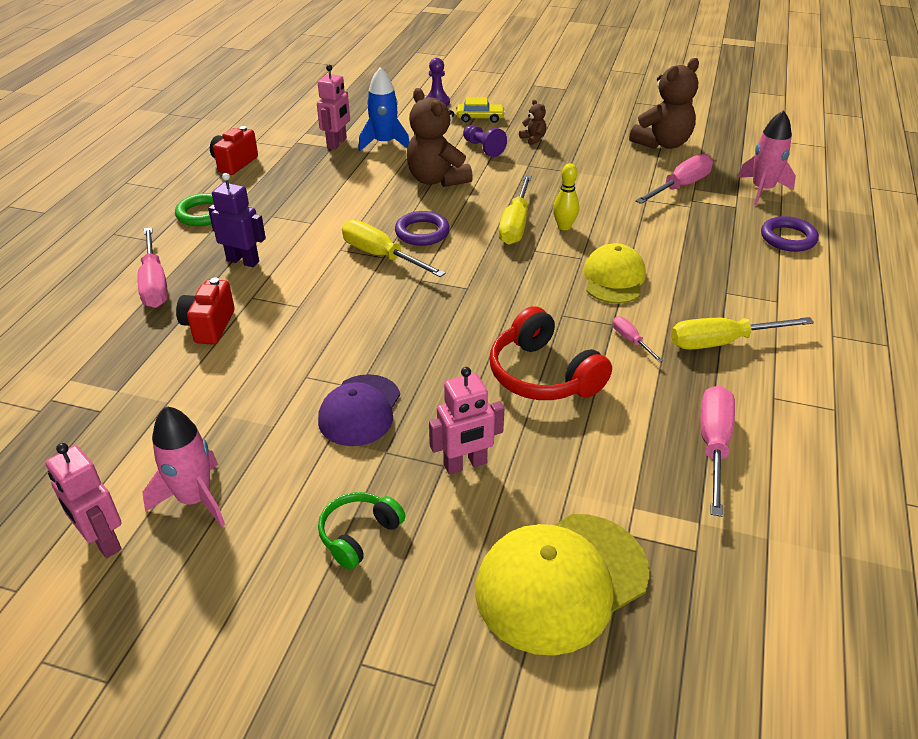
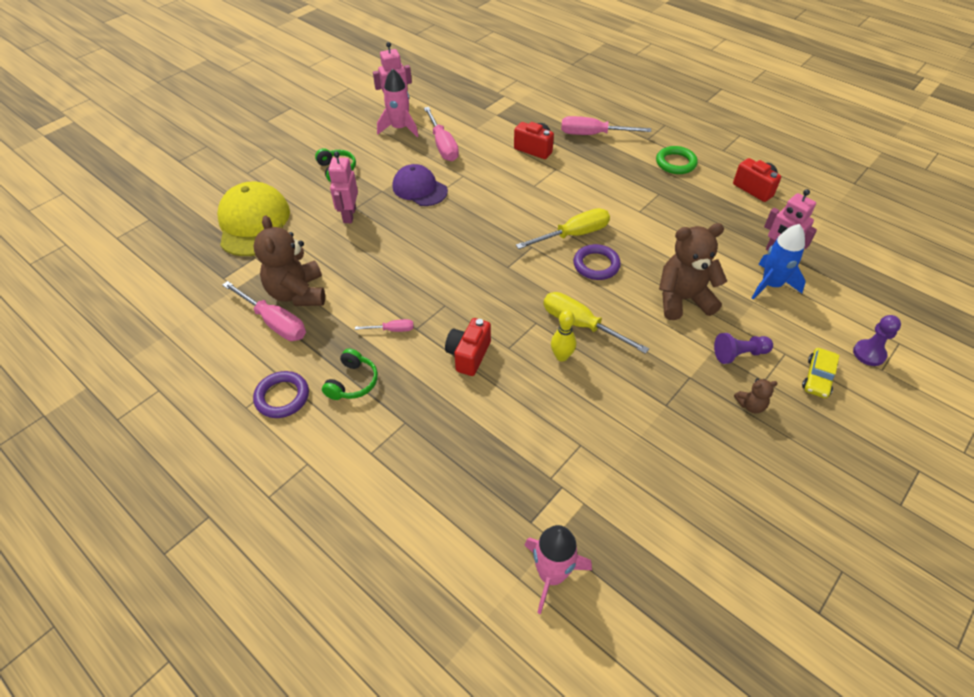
camera: 115 degrees right, 10 degrees up
purple robot [208,173,266,267] -> none
red headphones [490,306,612,400] -> none
yellow cap [584,243,646,304] -> red camera [445,318,491,376]
brown teddy bear [629,58,699,149] -> brown teddy bear moved to [253,215,325,306]
pink screwdriver [635,154,713,204] -> pink screwdriver moved to [424,107,459,161]
yellow screwdriver [671,317,814,350] -> green headphones [322,348,378,400]
purple ring [761,216,819,252] -> purple ring moved to [253,371,309,418]

